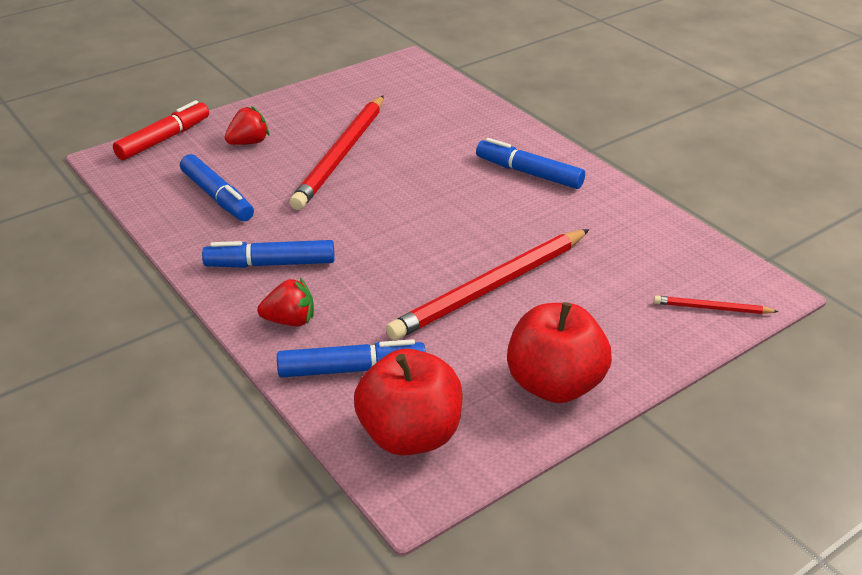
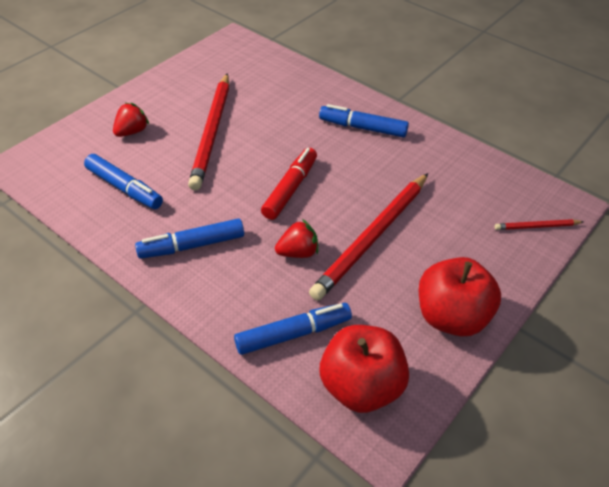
camera: 15 degrees left, 10 degrees up
red marker [113,100,209,160] -> red marker moved to [261,148,317,220]
red strawberry [257,278,314,326] -> red strawberry moved to [275,219,318,258]

